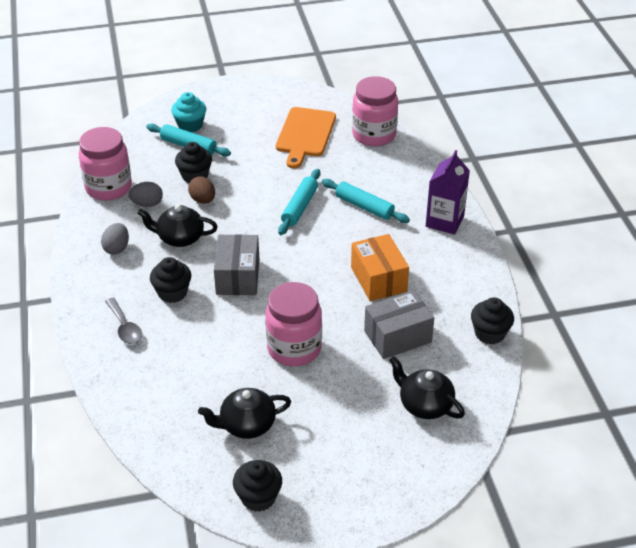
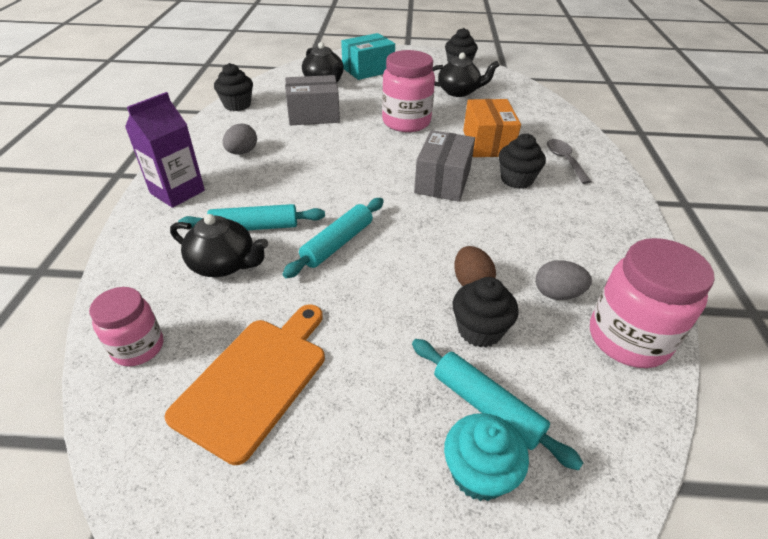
camera: 165 degrees left, 0 degrees up
grey egg [101,223,129,255] -> grey egg moved to [223,123,257,155]
black teapot [137,205,218,247] -> black teapot moved to [170,214,268,277]
turquoise rolling pin [322,179,410,223] -> turquoise rolling pin turned 60 degrees counterclockwise [178,204,325,230]
orange box [351,234,409,301] -> orange box moved to [463,99,521,157]
pink jar [352,76,398,147] -> pink jar [89,287,163,366], size x0.61
none -> turquoise box [341,33,395,80]

